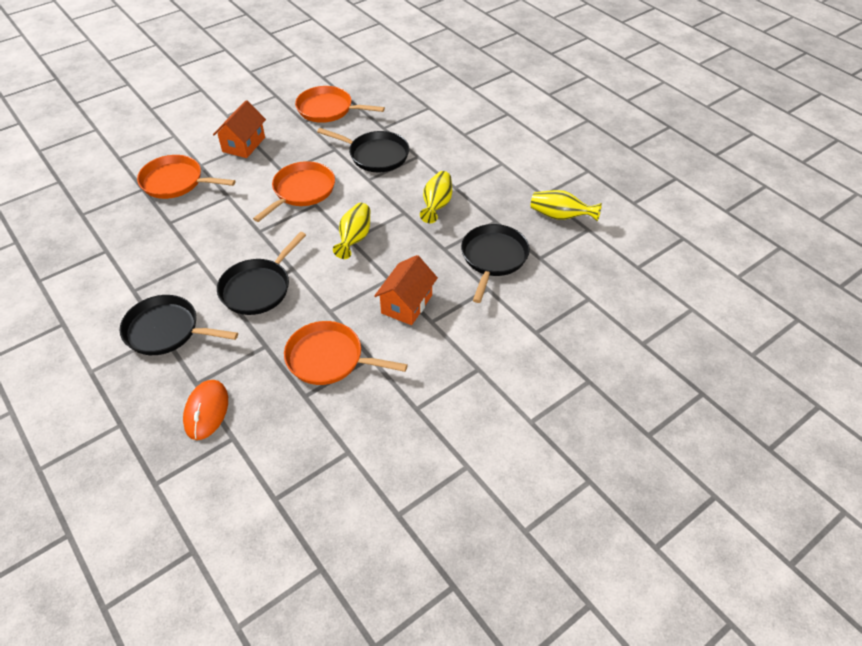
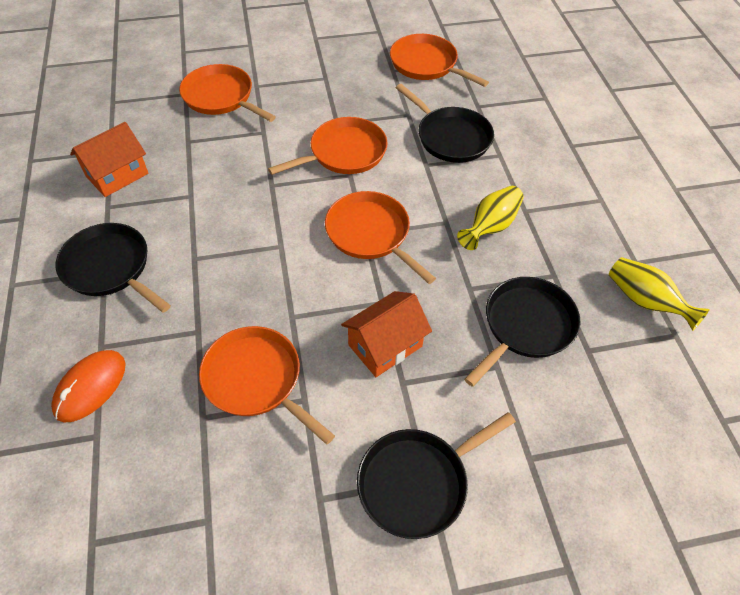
camera: 25 degrees right, 5 degrees up
orange house [213,100,266,158] -> orange house moved to [70,122,148,197]
black pan [217,232,306,315] -> black pan moved to [357,412,516,539]
yellow vase [333,203,370,259] -> orange pan [325,191,436,284]

